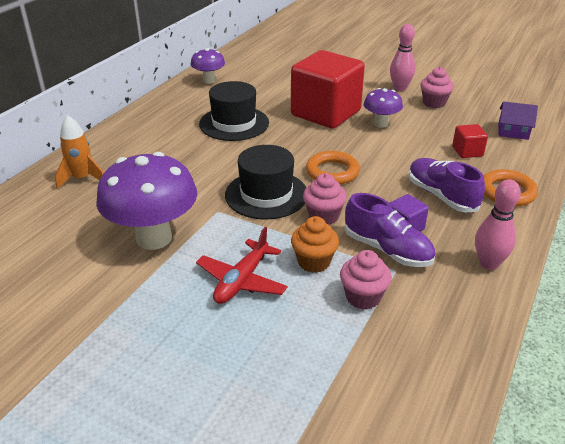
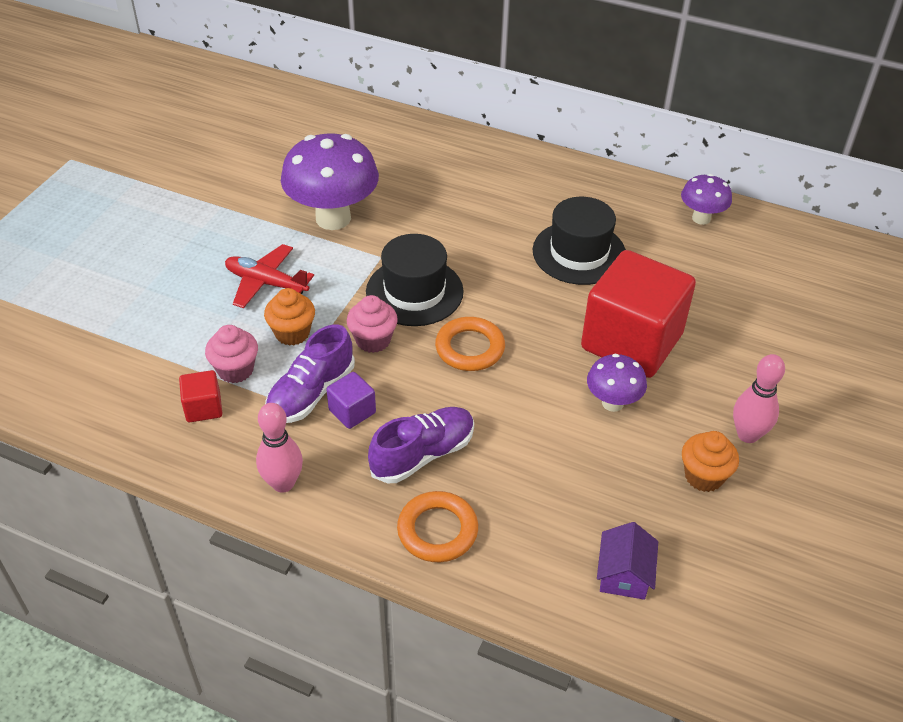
camera: 85 degrees right, 10 degrees up
orange rocket [55,115,104,190] -> none
pink cupcake [420,67,454,108] -> orange cupcake [682,431,739,492]
red cube [452,124,488,158] -> red cube moved to [179,370,223,422]

